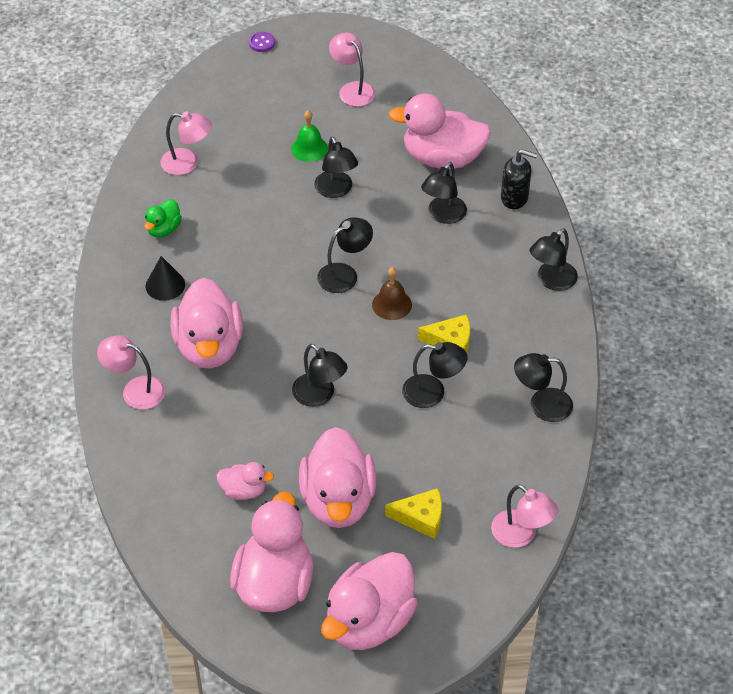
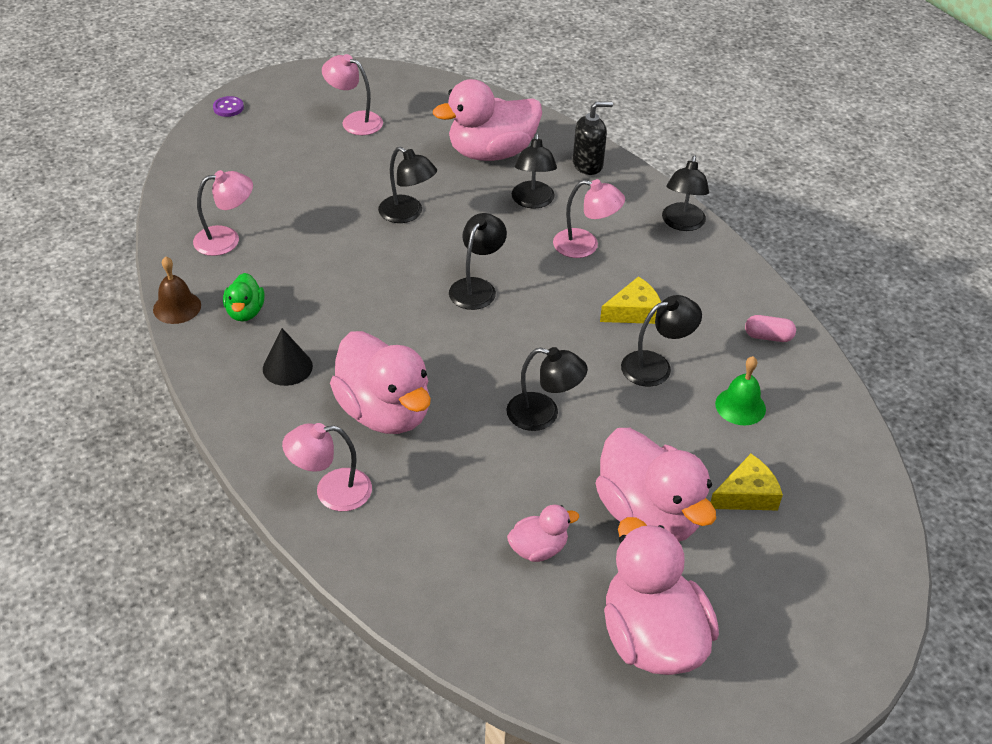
camera: 30 degrees left, 5 degrees down
green bell [291,110,328,162] -> green bell moved to [715,356,766,425]
pink duck [321,552,418,650] -> none
brown bell [372,267,412,320] -> brown bell moved to [153,256,201,324]
pink lamp [491,485,558,548] -> pink lamp moved to [553,179,625,258]
black lamp [514,353,573,422] -> pink capsule [745,315,796,342]

